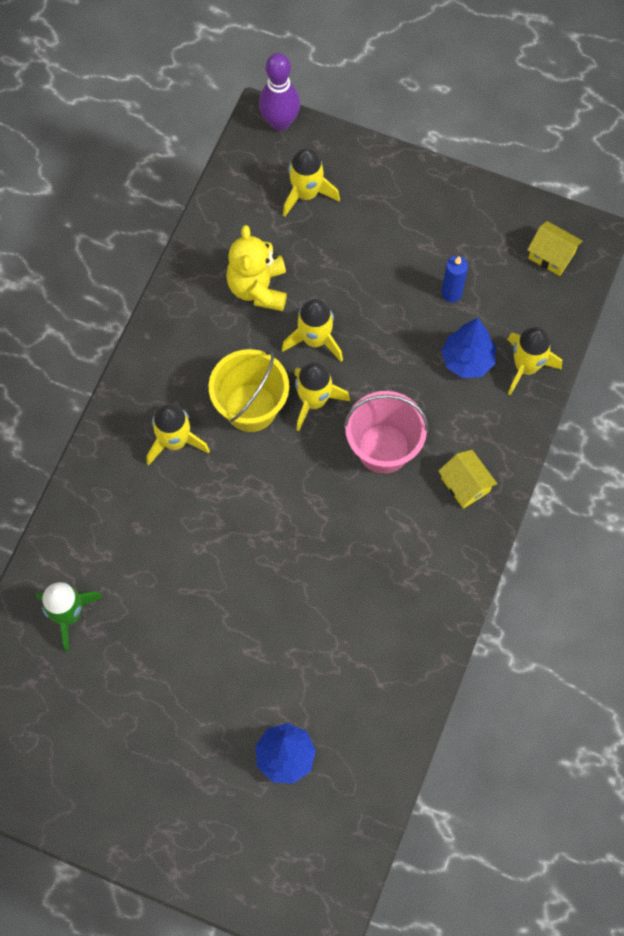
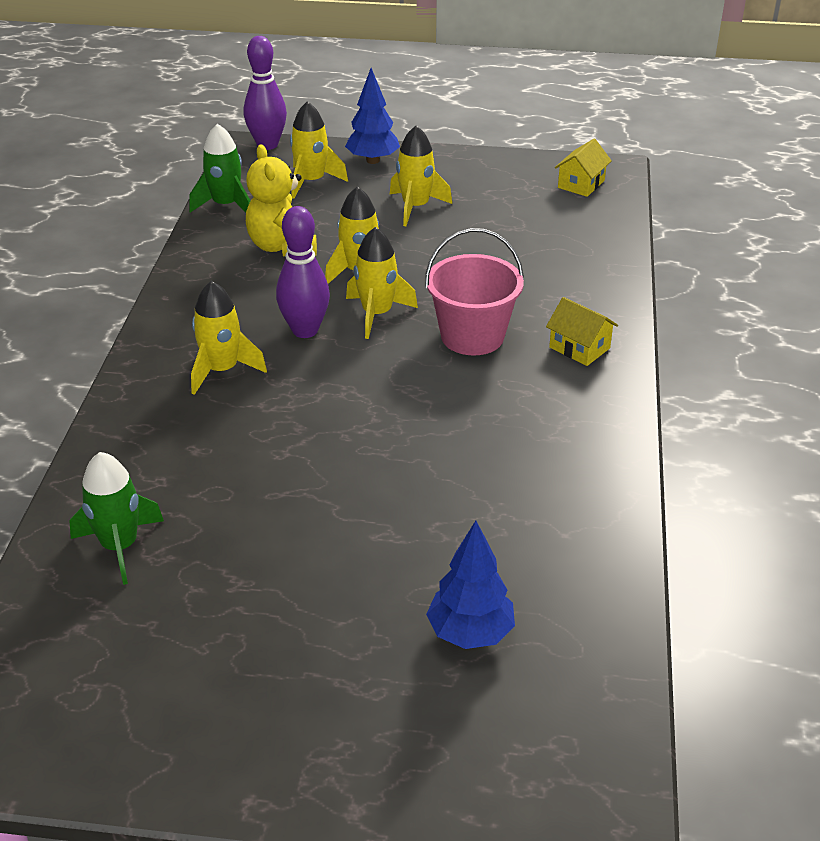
camera: 15 degrees left, 30 degrees down
yellow bucket [209,349,289,432] -> purple bowling pin [276,206,330,338]
blue candle [441,256,468,302] -> none
blue tree [441,318,496,378] -> blue tree moved to [345,68,400,164]
yellow rocket [507,327,562,395] -> yellow rocket moved to [390,126,452,226]
yellow house [527,221,583,276] -> yellow house turned 75 degrees counterclockwise [555,139,612,197]
none -> green rocket [189,124,250,213]

